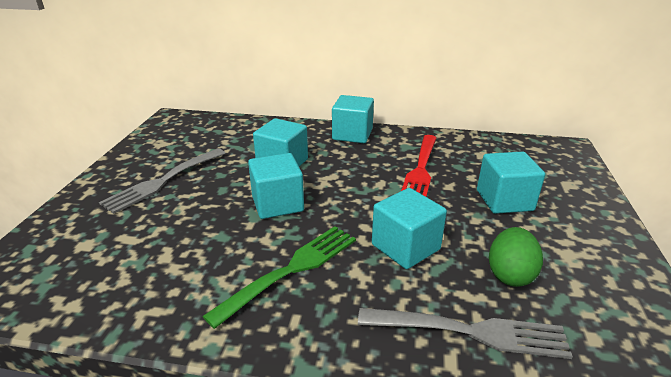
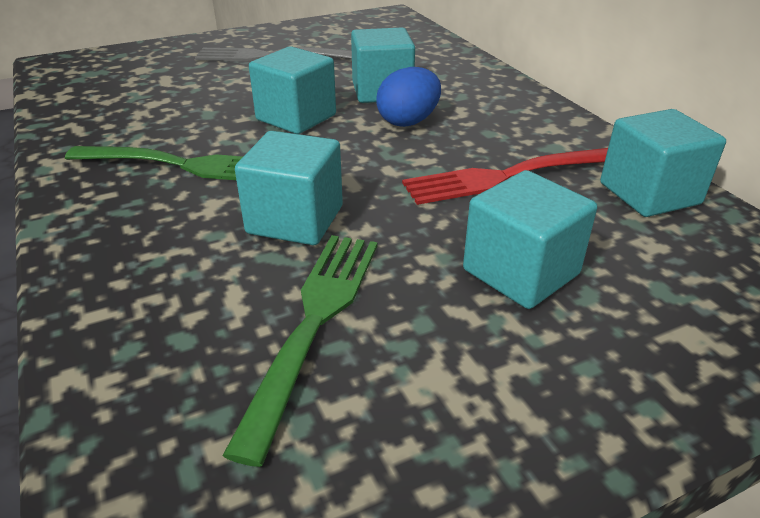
camera: 55 degrees right, 5 degrees up
turquoise cube [332,95,374,143] -> turquoise cube moved to [600,109,726,217]
grey fork [358,308,573,359] -> none
green egg [489,227,543,287] -> green fork [222,235,378,467]
none -> blue egg [376,67,441,127]

